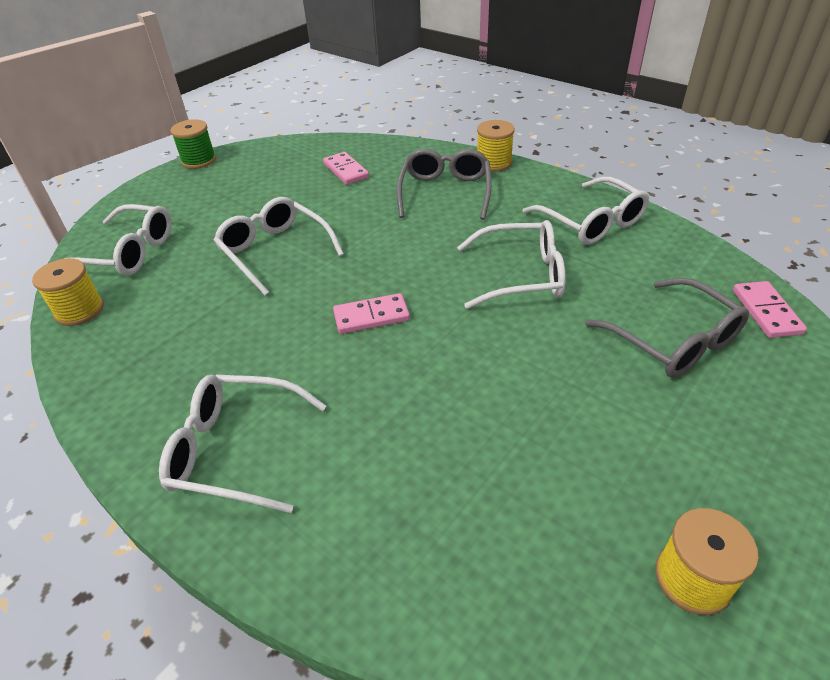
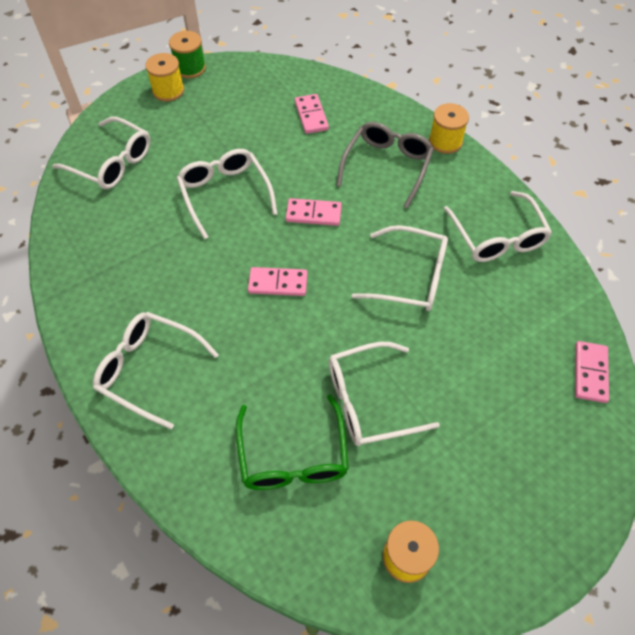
camera: 15 degrees right, 15 degrees up
yellow spool [32,258,104,326] -> yellow spool moved to [145,53,184,102]
grey glasses [585,278,749,378] -> none
none -> green glasses [236,394,349,490]
none -> pink domino [286,198,342,226]
none -> white glasses [329,342,440,446]

